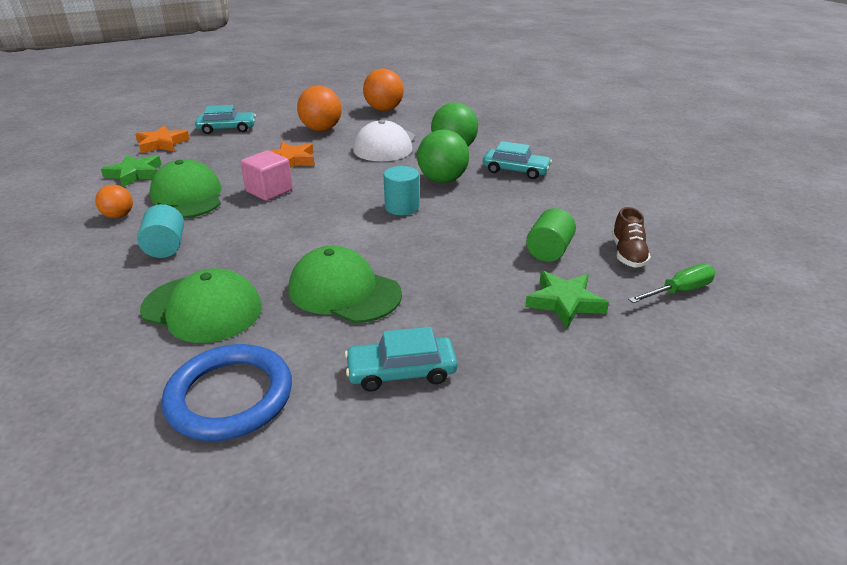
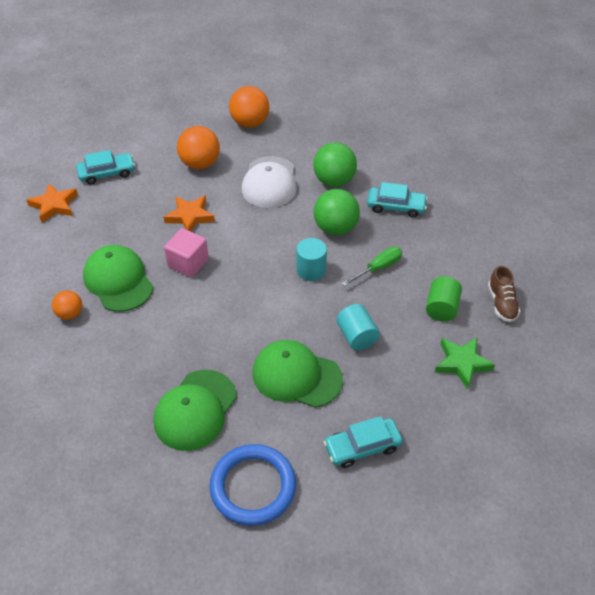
camera: 10 degrees left, 15 degrees up
green star [101,155,162,187] -> none
turquoise cylinder [137,204,184,258] -> turquoise cylinder moved to [336,304,380,350]
green cap [140,269,262,343] -> green cap turned 105 degrees clockwise [154,370,237,451]
green screwdriver [628,264,716,303] -> green screwdriver moved to [342,247,402,286]

